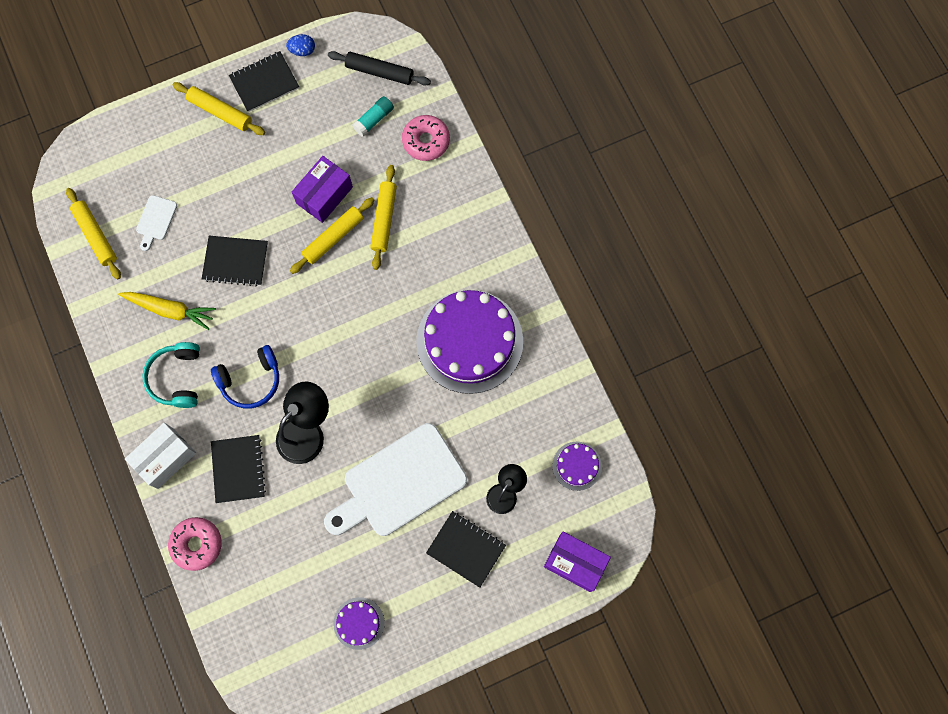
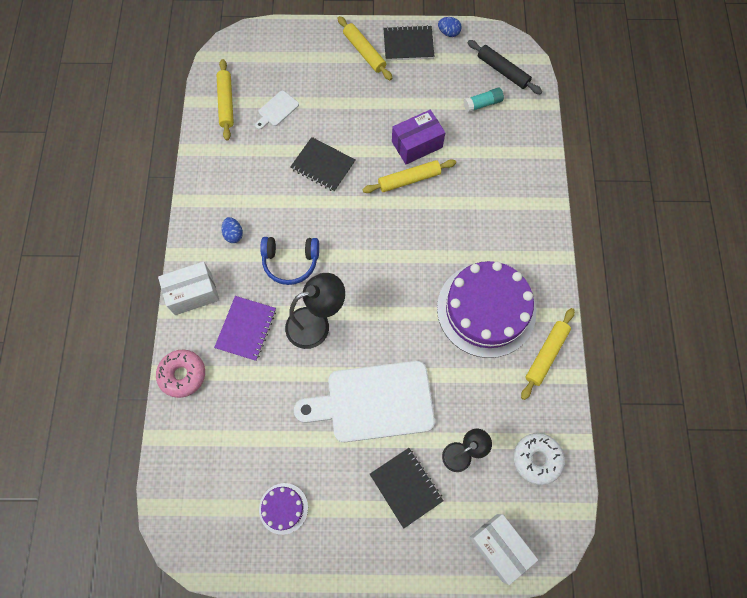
camera: 25 degrees right, 5 degrees down
yellow carrot [118,292,216,330] -> none
turquoise headphones [142,342,200,408] -> blue egg [221,217,243,243]
black notebook [211,435,266,503] -> purple notebook [214,296,276,361]
yellow rolling pin [370,165,397,270] -> yellow rolling pin moved to [521,308,575,400]
pink donut [402,115,450,161] -> none
purple box [544,532,611,592] -> white box [469,514,538,585]
purple cake [552,442,602,491] -> white donut [513,433,565,485]

